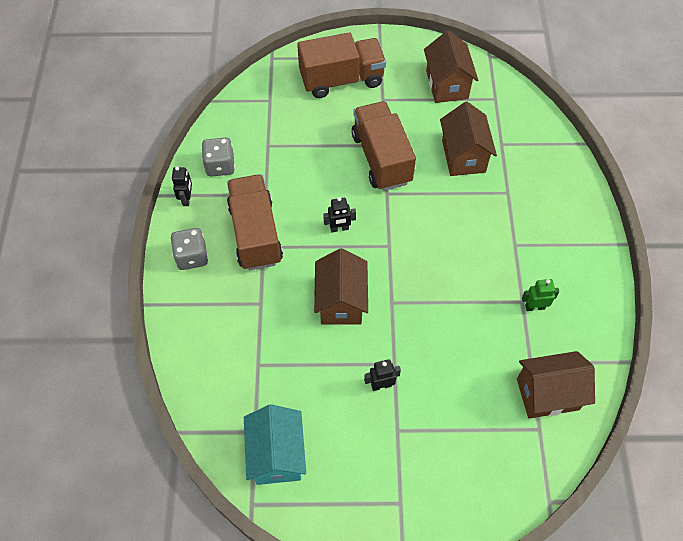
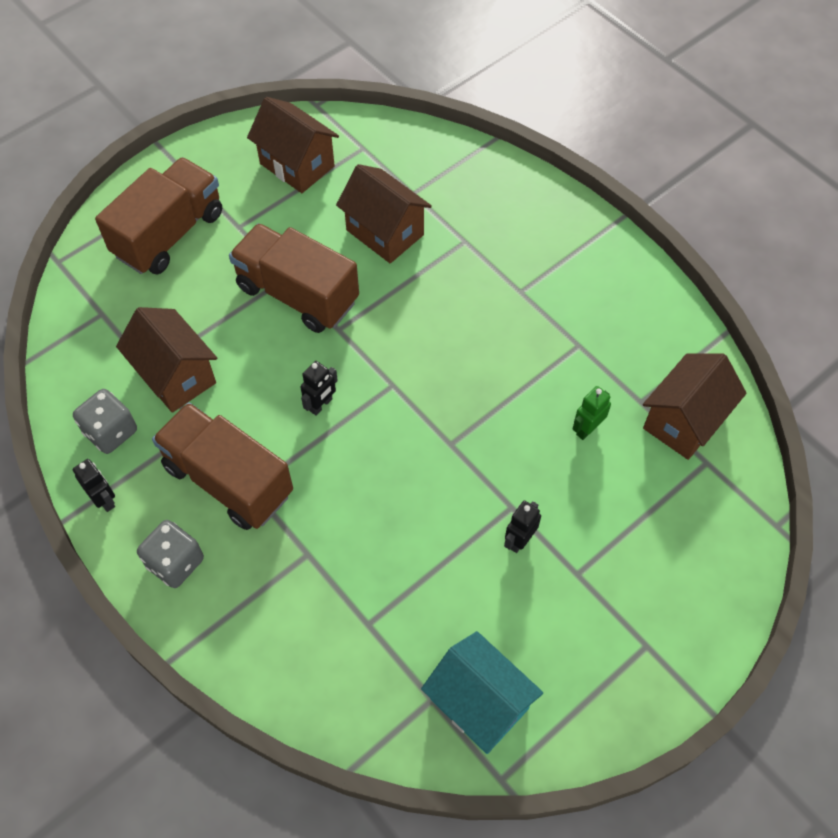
camera: 40 degrees left, 0 degrees up
brown house [314,248,368,325] -> brown house moved to [116,307,217,413]
green robot [522,279,559,311] -> green robot moved to [573,386,611,440]

